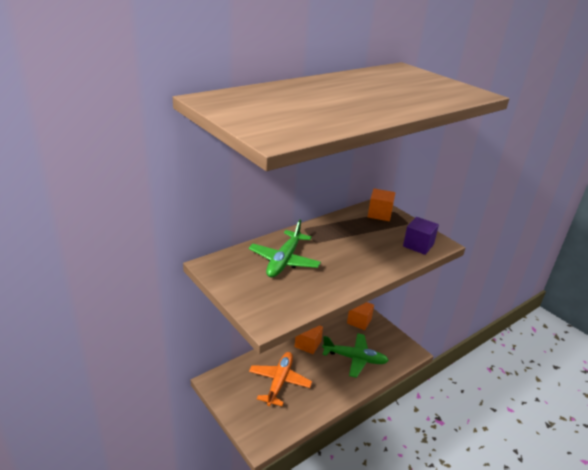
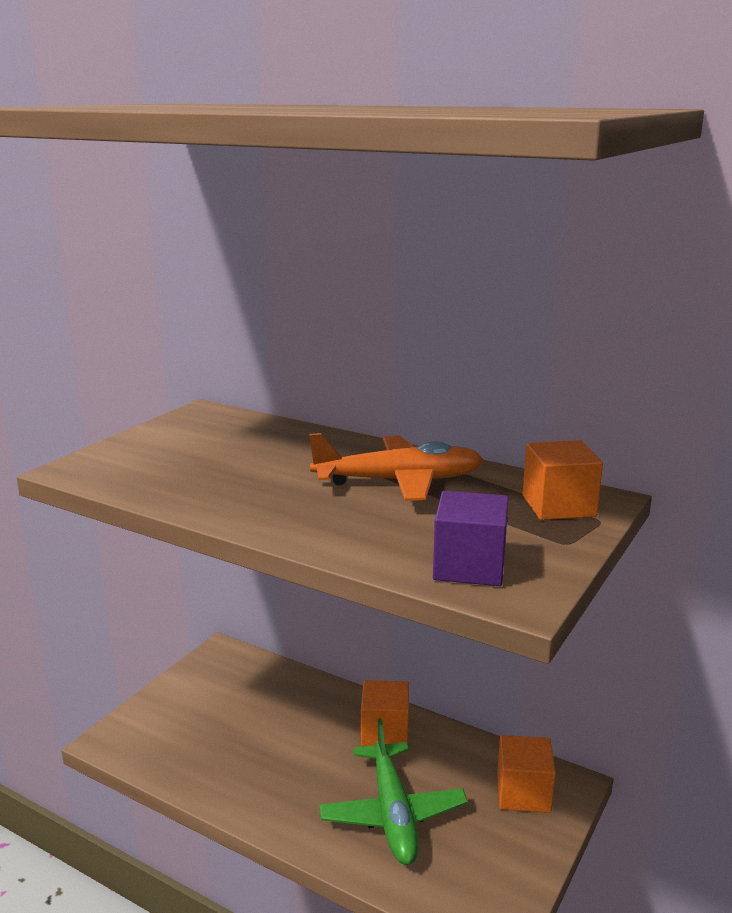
camera: 70 degrees right, 10 degrees down
green plane [249,220,321,277] -> none
orange plane [249,352,312,406] -> orange plane moved to [309,433,483,501]

